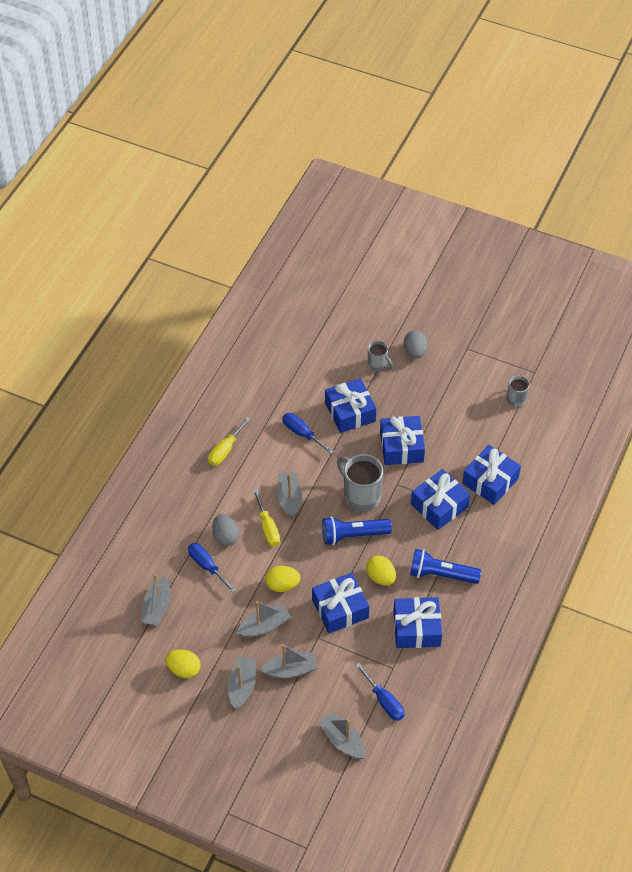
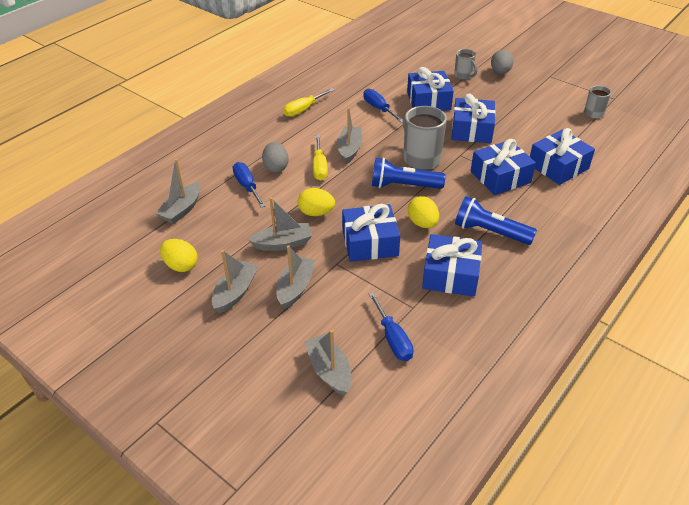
camera: 15 degrees right, 10 degrees down
grey boat [260,644,318,678] -> grey boat turned 75 degrees counterclockwise [276,245,315,309]

